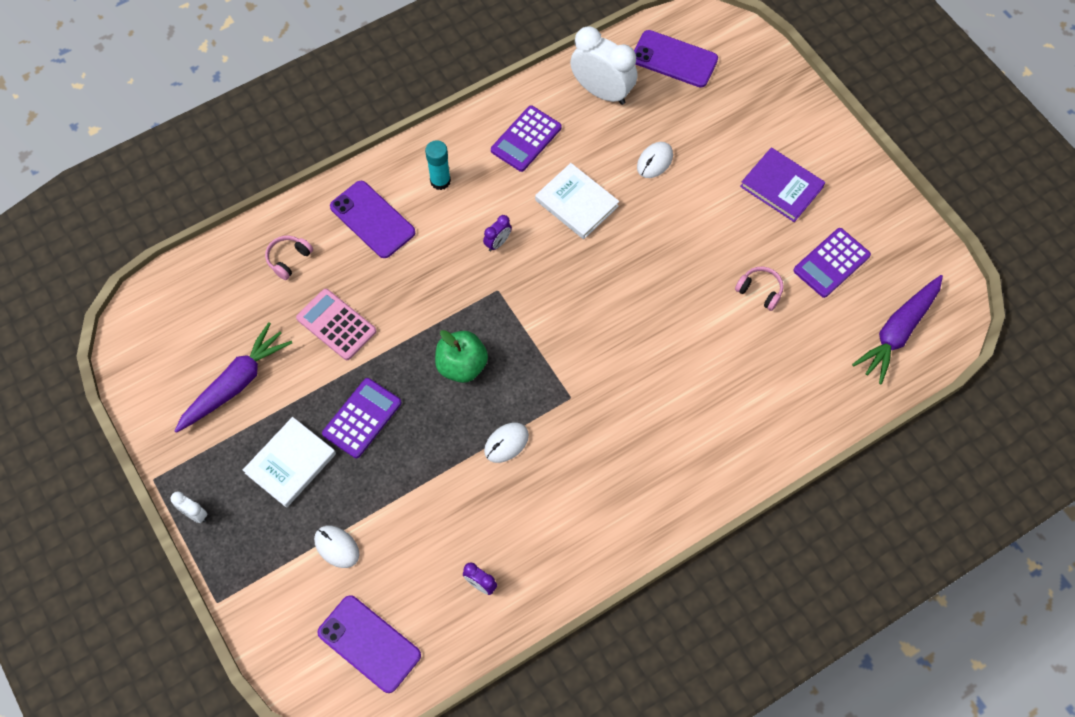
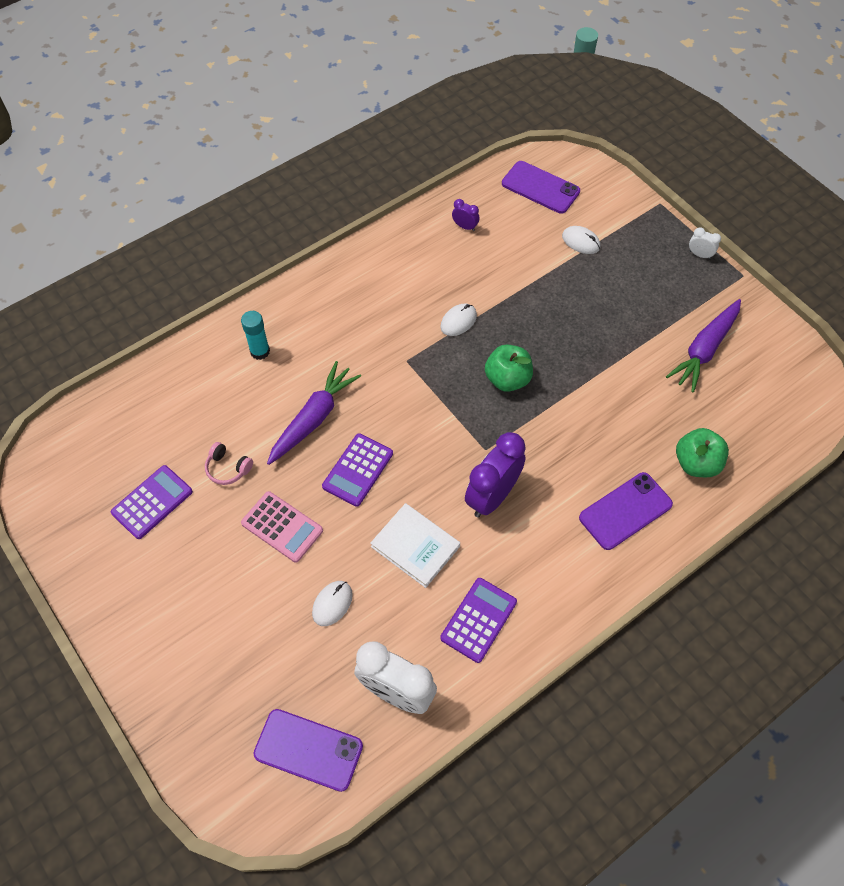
camera: 175 degrees right, 5 degrees down
white book [243,417,336,508] -> none
pink headphones [265,236,313,280] -> green apple [676,428,729,477]
pink calculator [296,289,376,360] -> pink calculator moved to [241,491,323,563]
purple calculator [322,378,401,458] -> purple calculator moved to [322,433,393,507]
purple phone [330,181,415,258] -> purple phone turned 75 degrees counterclockwise [579,472,673,550]
turquoise glue stick [425,140,451,190] -> turquoise glue stick moved to [241,311,270,360]
purple clock [483,215,512,251] -> purple clock [465,432,526,518], size x2.23
purple book [740,147,825,222] -> none
purple carrot [852,275,943,384] -> purple carrot moved to [267,361,361,465]

